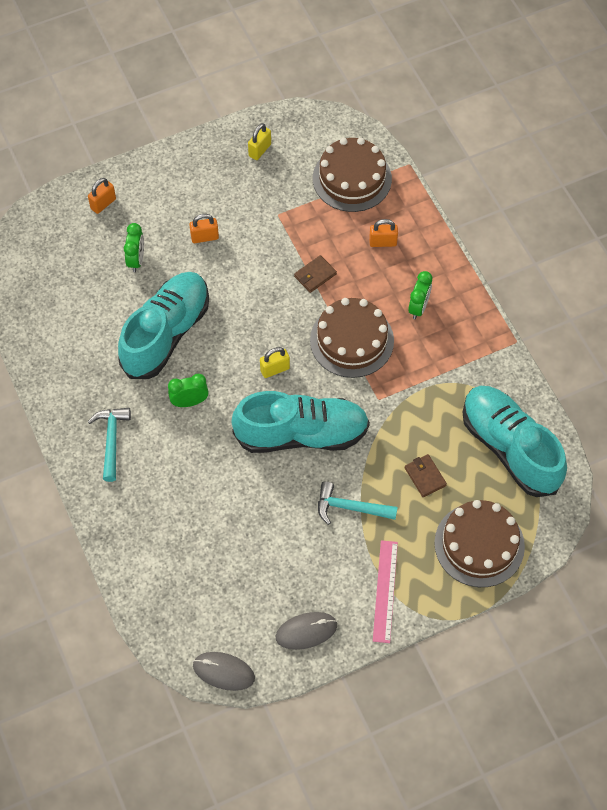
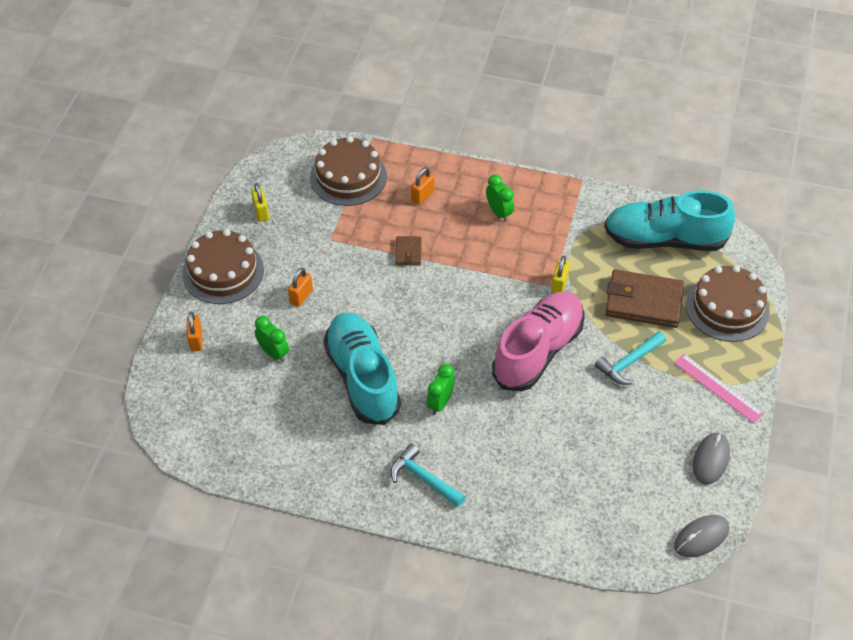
camera: 50 degrees left, 10 degrees down
turquoise shoe [232,391,370,453] -> pink shoe [492,291,585,391]
yellow padlock [260,347,290,378] -> yellow padlock moved to [551,256,570,294]
brown cake [310,298,394,378] -> brown cake moved to [182,229,264,304]
brown wallet [405,454,447,497] -> brown wallet [605,269,684,328], size x2.05

